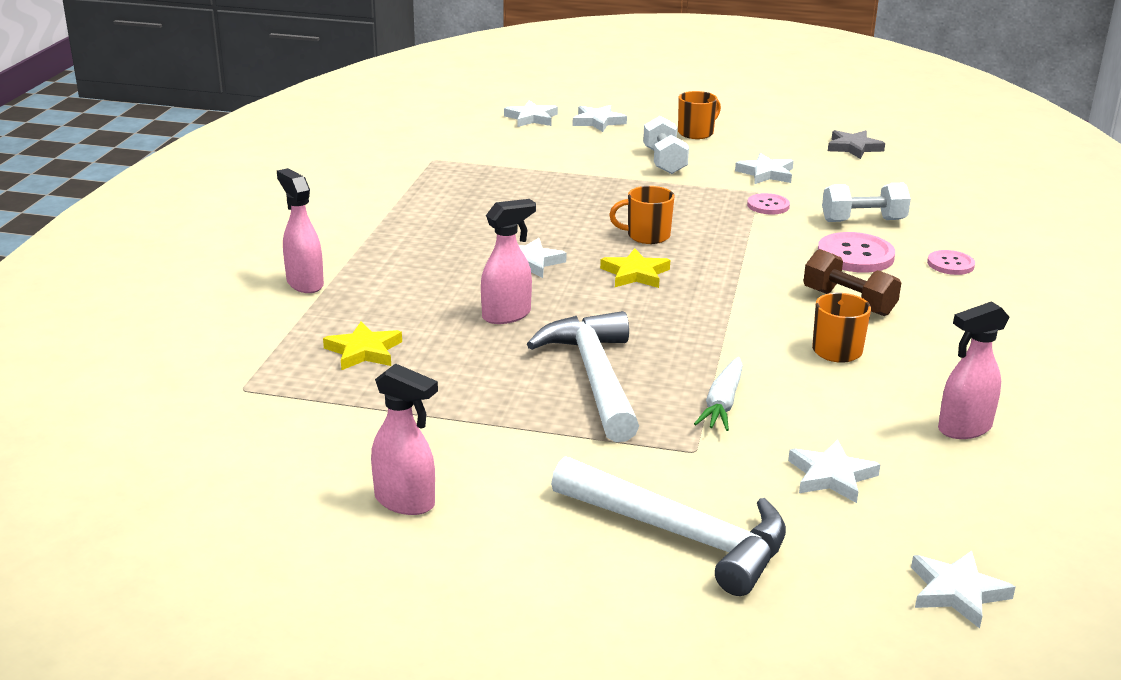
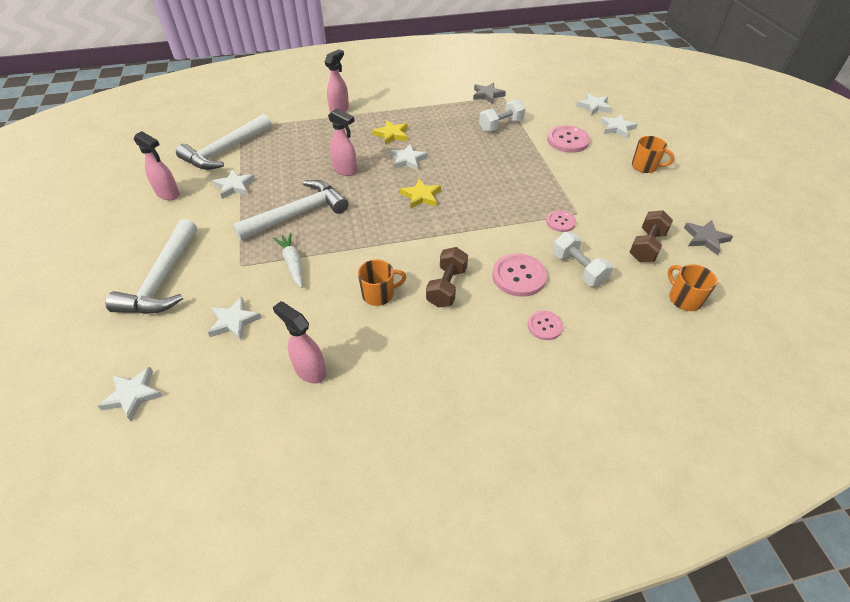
camera: 65 degrees right, 20 degrees up
yellow star [323,322,402,370] -> yellow star moved to [372,120,407,145]
pink spray bottle [371,363,438,515] -> pink spray bottle turned 60 degrees counterclockwise [134,131,180,200]
orange mug [609,186,674,244] -> orange mug moved to [668,264,717,311]
white dumbbell [643,116,689,174] -> white dumbbell moved to [479,99,526,132]
white carrot [694,357,743,431] -> white carrot turned 75 degrees clockwise [273,233,302,288]
white star [735,153,794,184] -> white star moved to [212,169,255,199]
none -> white hammer [176,114,272,170]
none -> grey star [473,82,506,104]
none -> pink button [547,126,590,153]
none -> brown dumbbell [630,210,673,262]

